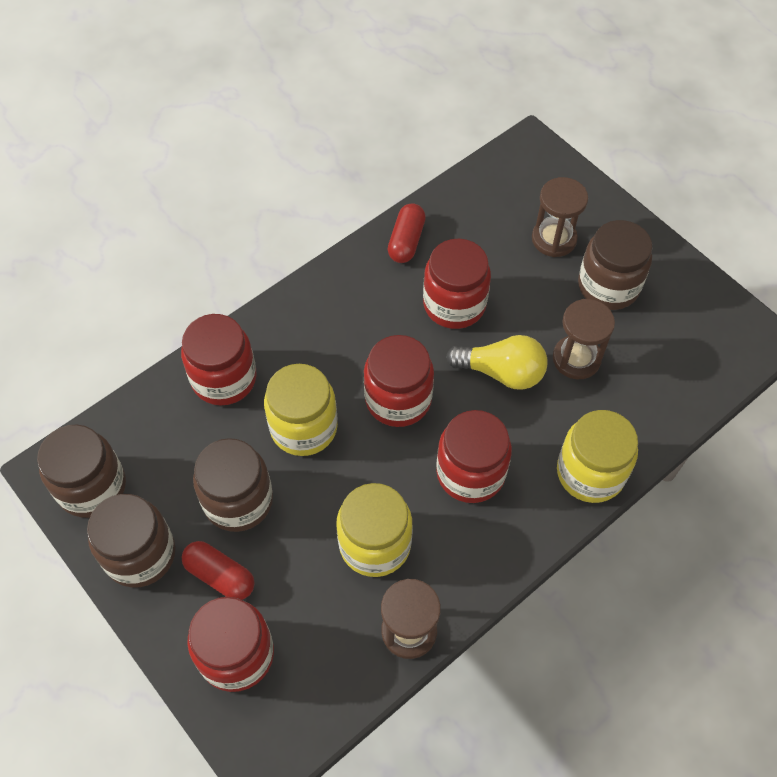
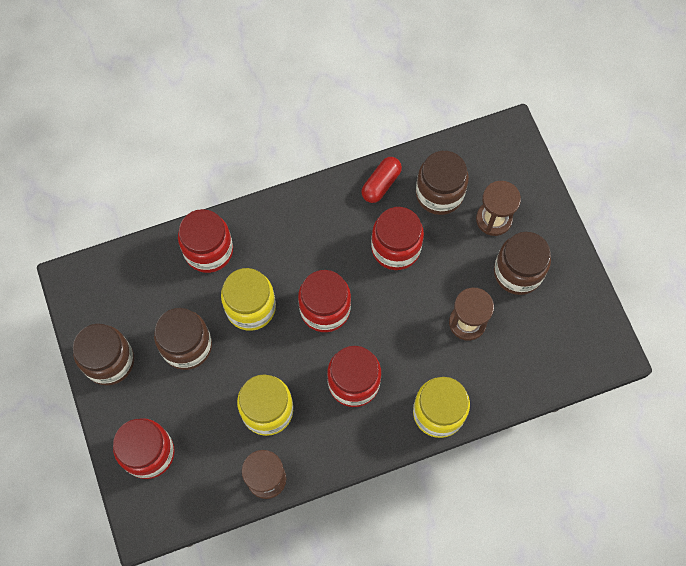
camera: 20 degrees right, 10 degrees up
brown jar [37,425,126,518] -> brown jar moved to [416,151,469,215]
red capsule [181,541,255,600] -> none
yellow light bulb [446,335,548,390] -> none

